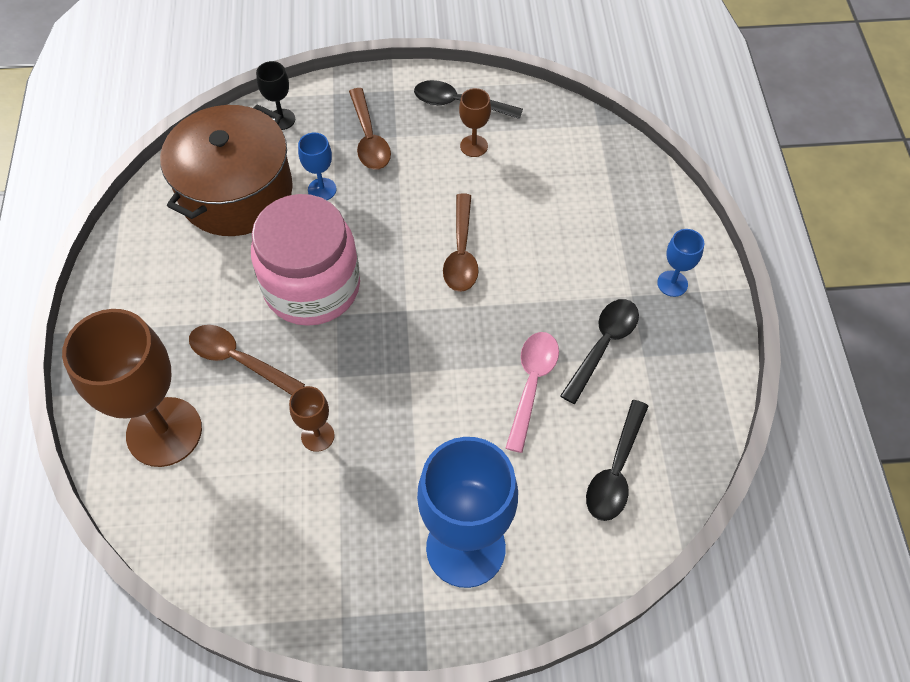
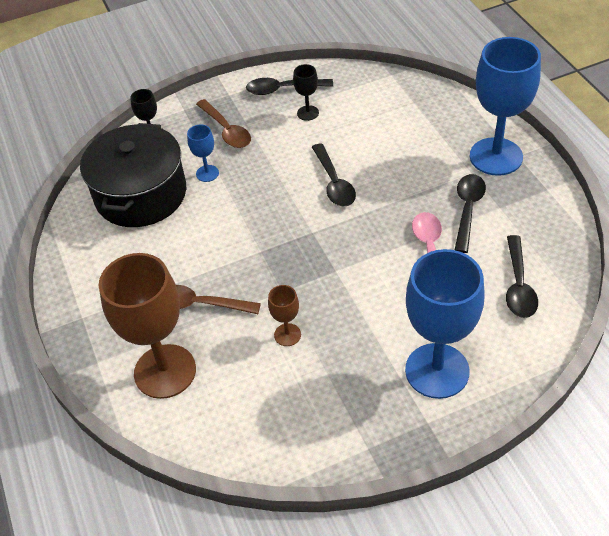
camera: 15 degrees left, 10 degrees down
brown pot [160,104,293,236] -> black pot [80,123,186,227]
pink jar [251,194,360,326] -> none
brown spoon [443,193,479,292] -> black spoon [312,143,356,206]
brown goblet [459,88,491,157] -> black goblet [293,64,319,121]
blue goblet [657,229,704,297] -> blue goblet [470,37,541,176], size x2.25

